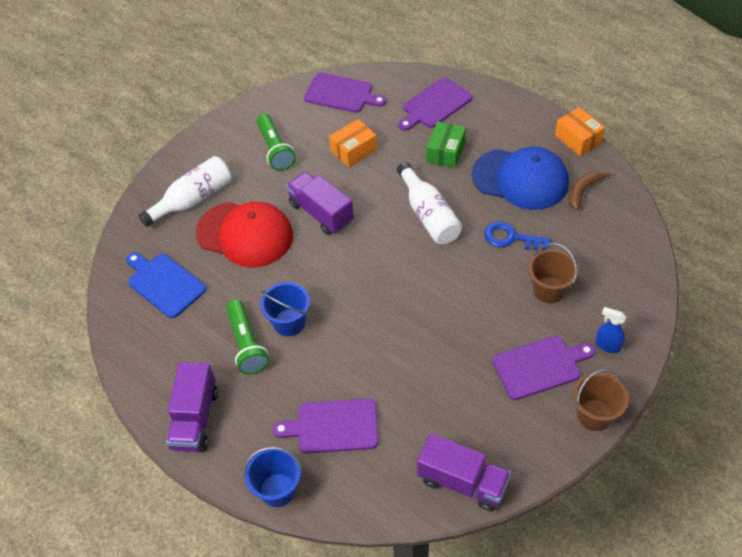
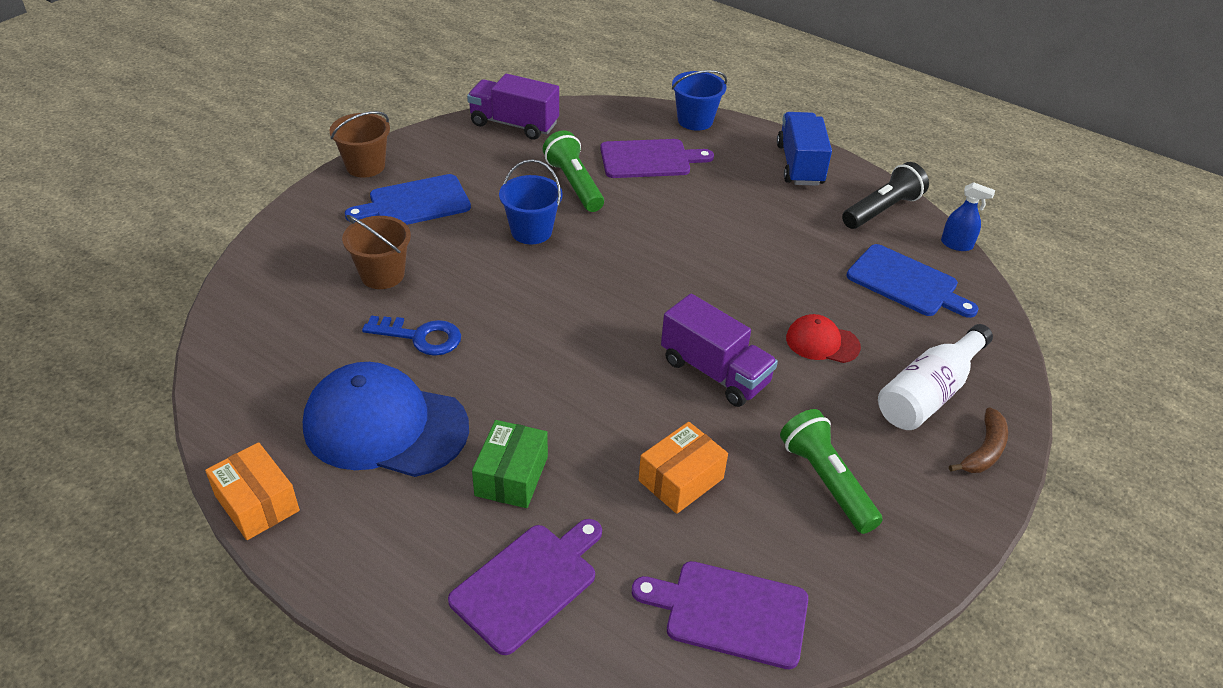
camera: 170 degrees right, 10 degrees down
purple truck [166,362,218,452] -> blue truck [777,112,832,186]
red cap [196,202,293,268] -> red cap [786,314,861,363], size x0.49
green flashlight [226,299,269,375] -> green flashlight moved to [543,130,604,212]
blue bucket [260,282,310,336] -> blue bucket moved to [499,159,563,244]
white bottle [397,162,462,244] -> none
purple cutting board [492,336,595,400] -> blue cutting board [345,174,471,225]
brown banana [569,171,610,210] -> brown banana moved to [949,407,1008,473]
blue spray bottle [595,307,626,353] -> blue spray bottle moved to [941,182,995,251]
none -> black flashlight [842,162,929,229]

